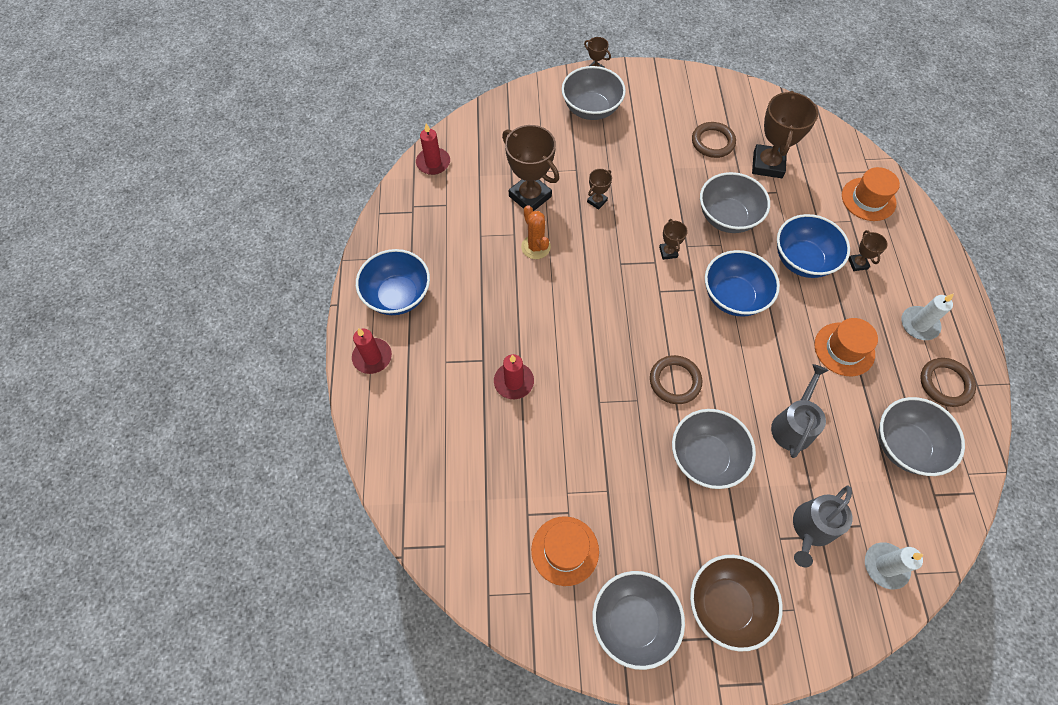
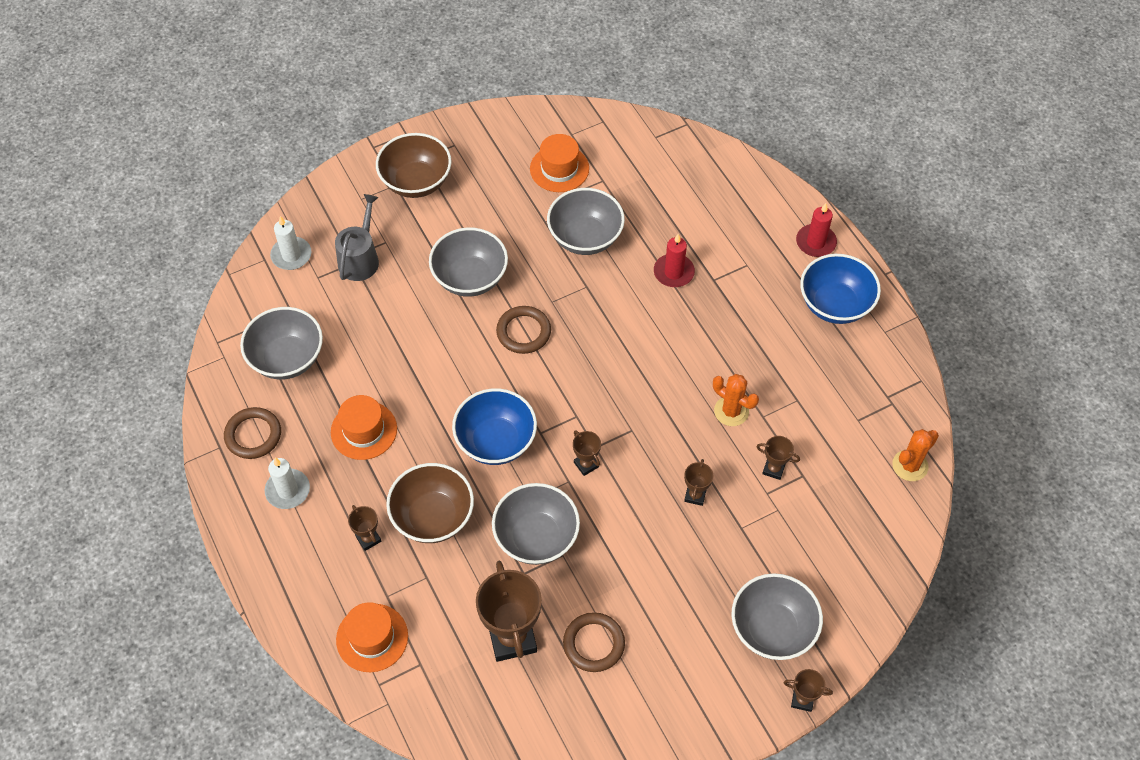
camera: 155 degrees right, 5 degrees down
red candle [416,123,450,175] -> orange cactus [892,429,939,481]
brown trophy [502,125,559,211] -> brown trophy [756,436,800,480], size x0.48
grey bowl [592,571,685,670] -> grey bowl moved to [547,188,625,255]
grey watering can [771,364,829,458] -> none
blue bowl [777,214,850,278] -> brown bowl [386,463,474,543]

